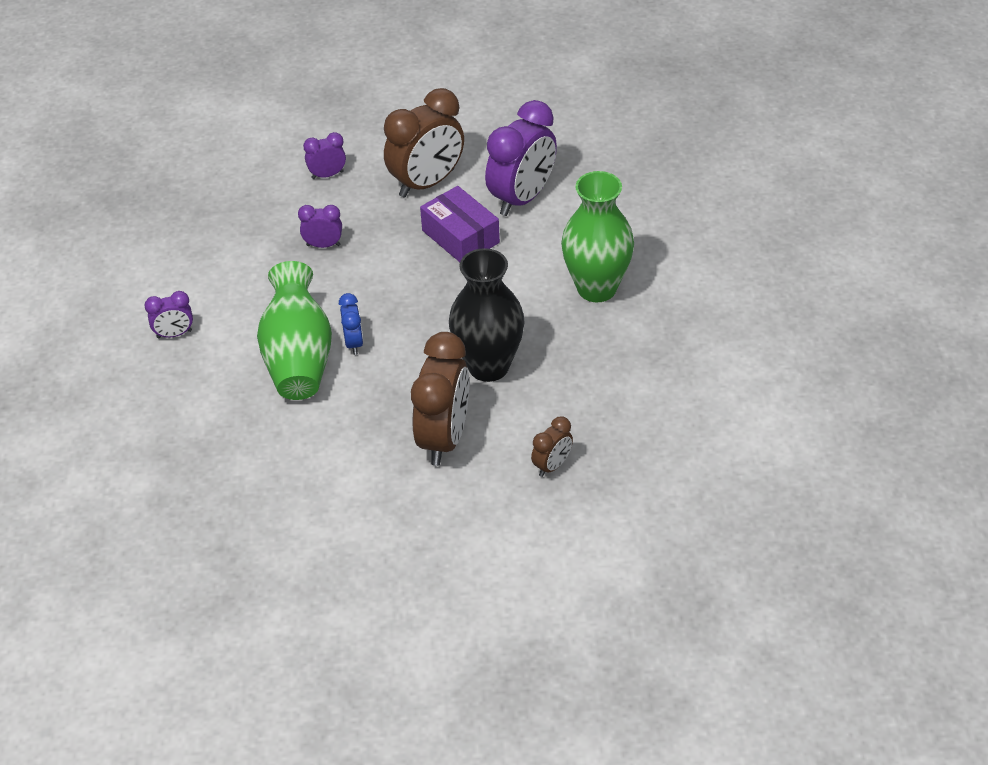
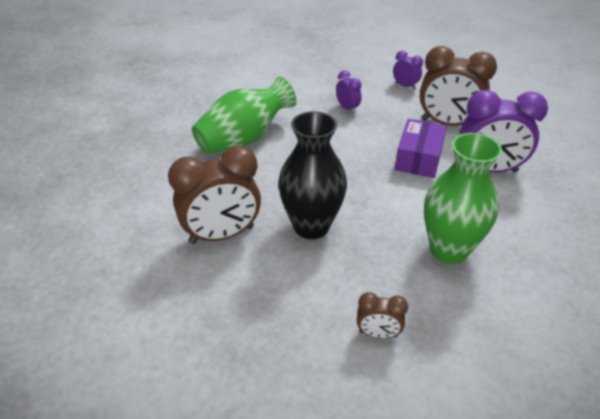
camera: 55 degrees right, 5 degrees down
purple clock [145,291,193,339] -> none
blue clock [339,293,363,355] -> none
brown clock [531,416,573,477] -> brown clock moved to [357,292,408,339]

